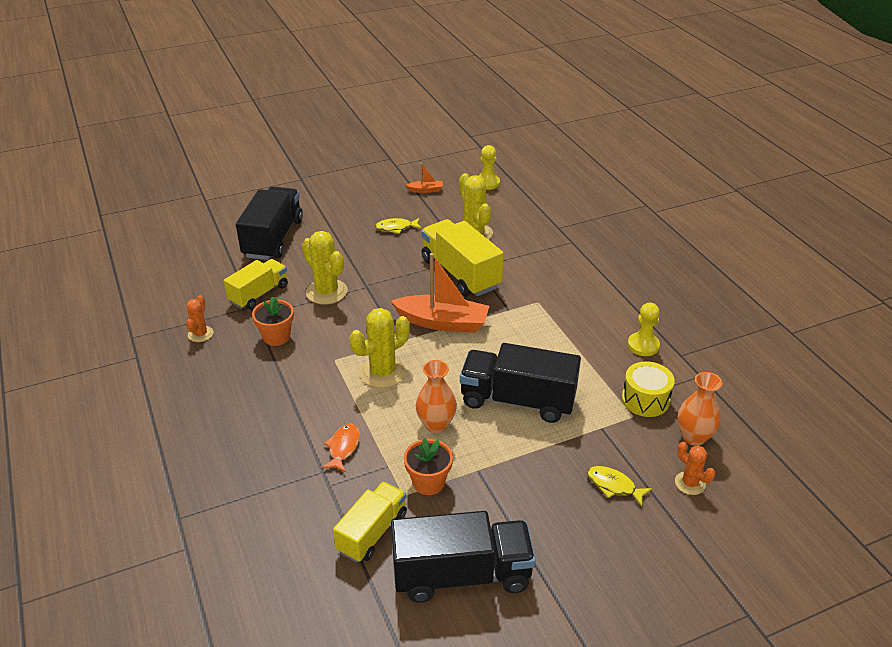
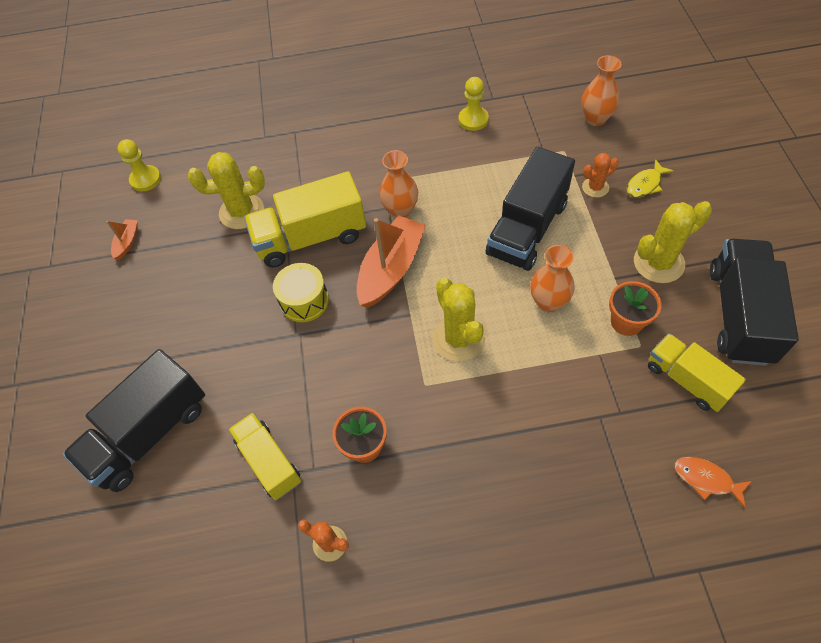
camera: 70 degrees left, 20 degrees up
black truck [236,186,303,260] -> black truck turned 75 degrees counterclockwise [63,349,205,492]
yellow cactus [302,231,348,305] -> yellow cactus moved to [634,201,712,283]
orange fish [322,424,360,472] -> orange fish moved to [675,457,752,508]
yellow fish [375,218,422,234] -> none
yellow drum [622,362,675,417] -> yellow drum moved to [273,263,329,322]
orange cactus [675,442,715,495] -> orange cactus moved to [582,153,619,198]
none -> orange vase [379,150,418,218]

